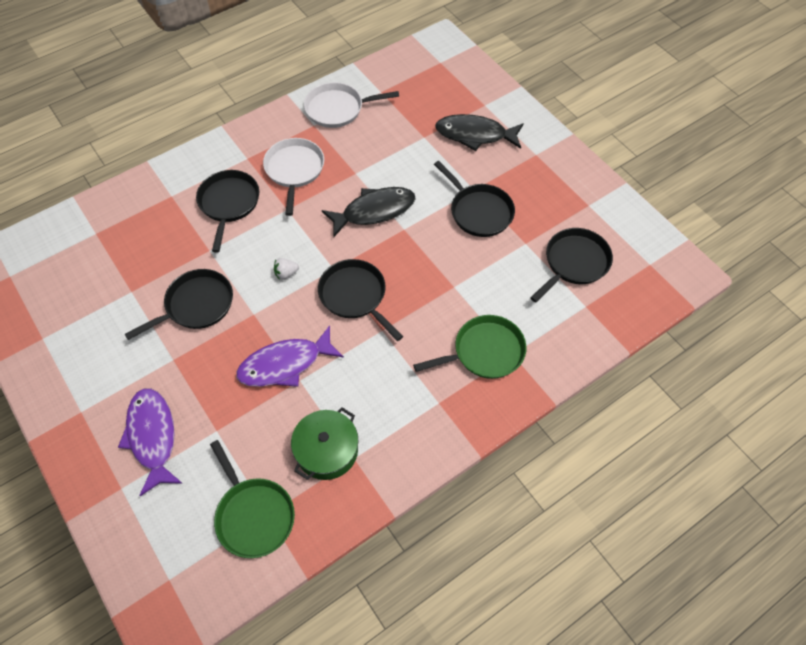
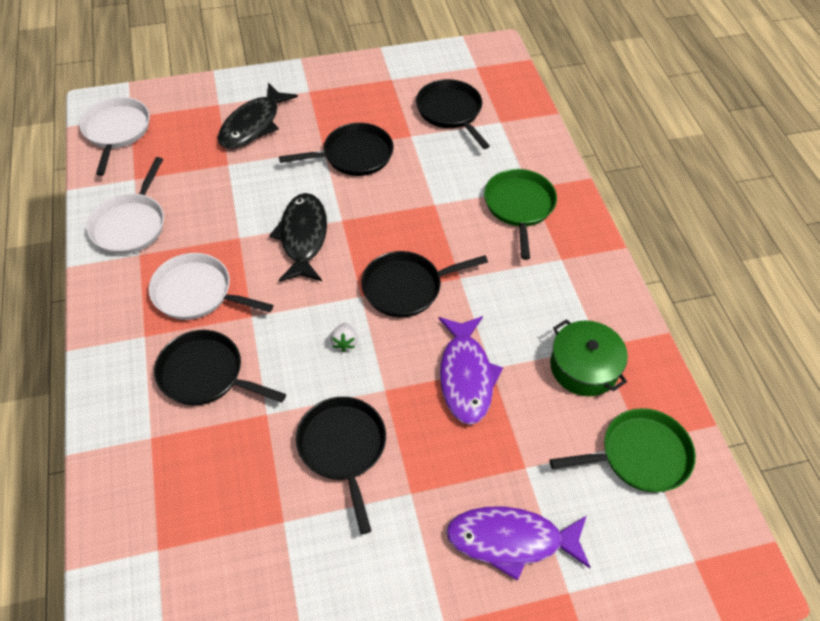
camera: 70 degrees left, 5 degrees down
none -> white pan [79,97,150,176]

